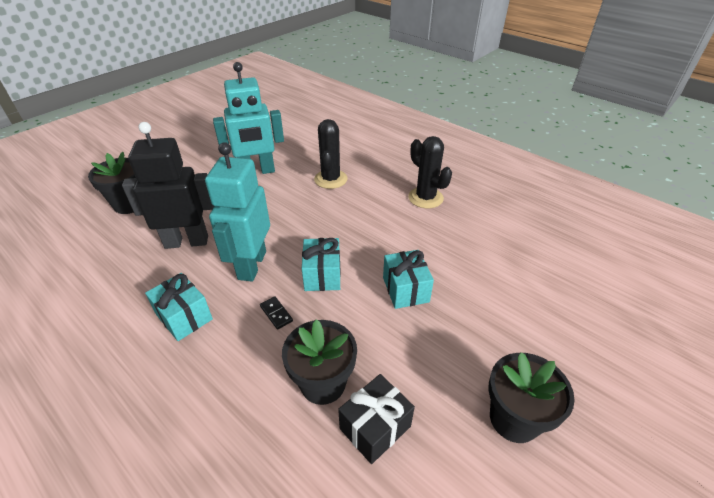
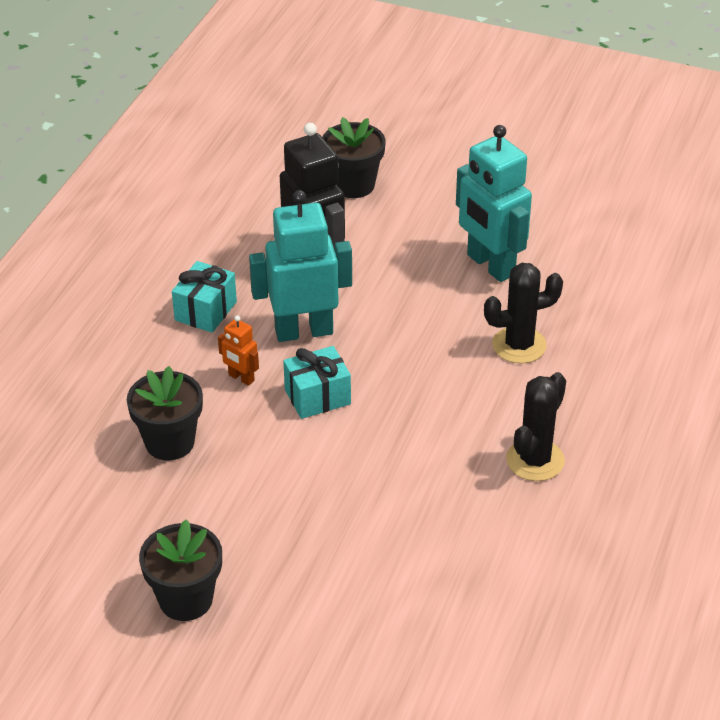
camera: 70 degrees right, 0 degrees up
black domino [260,296,293,330] -> orange robot [218,315,259,386]
black gift [338,374,415,464] -> none
turquoise gift [383,250,434,309] -> none

